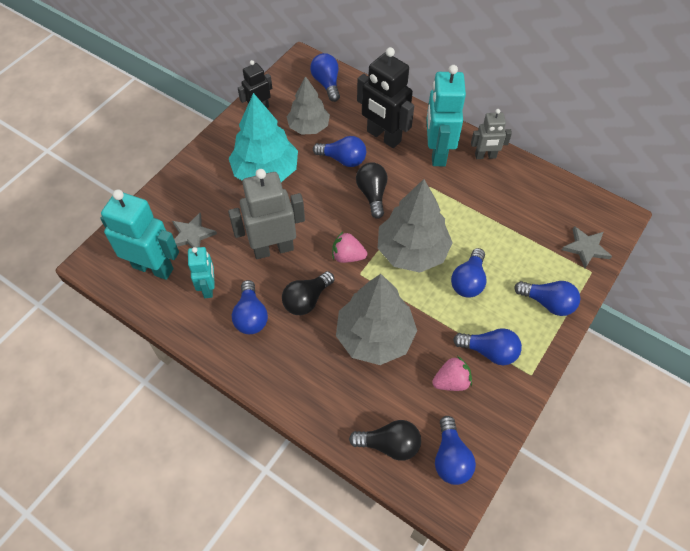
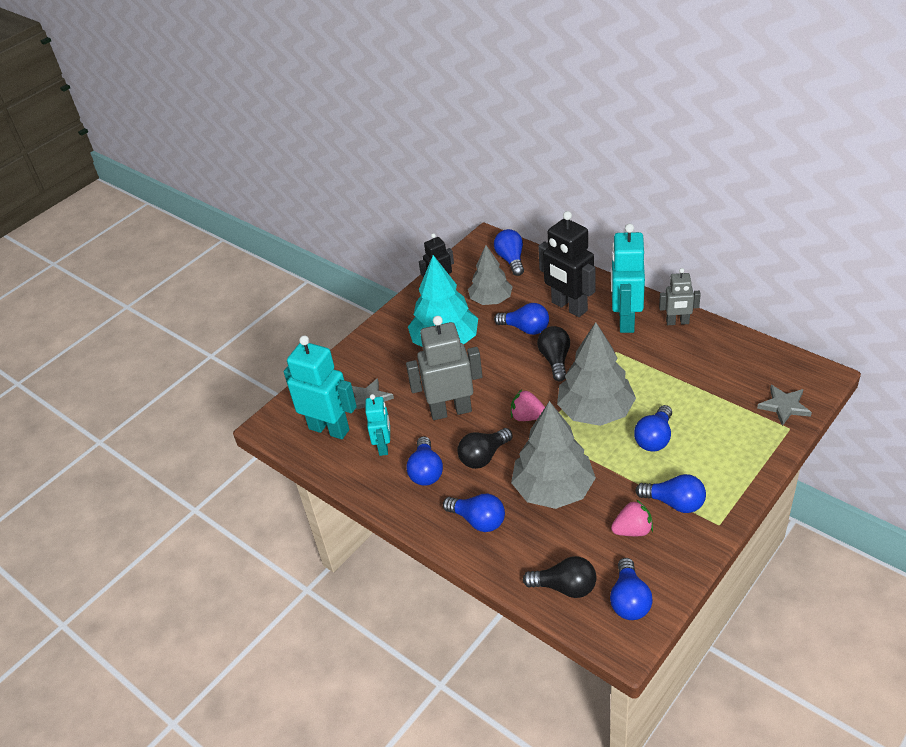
camera: 10 degrees right, 15 degrees down
blue light bulb [514,281,580,316] -> blue light bulb moved to [443,494,505,532]

